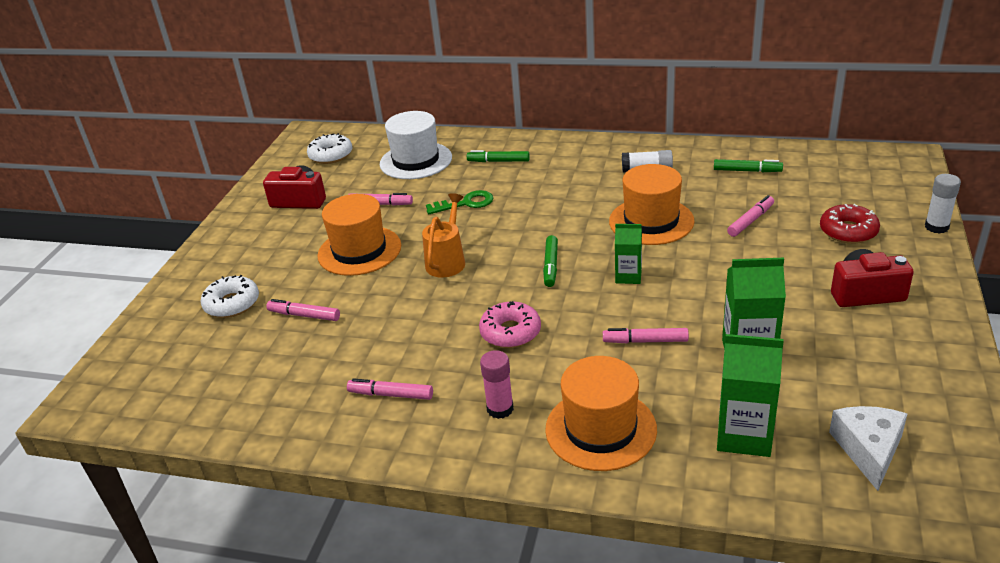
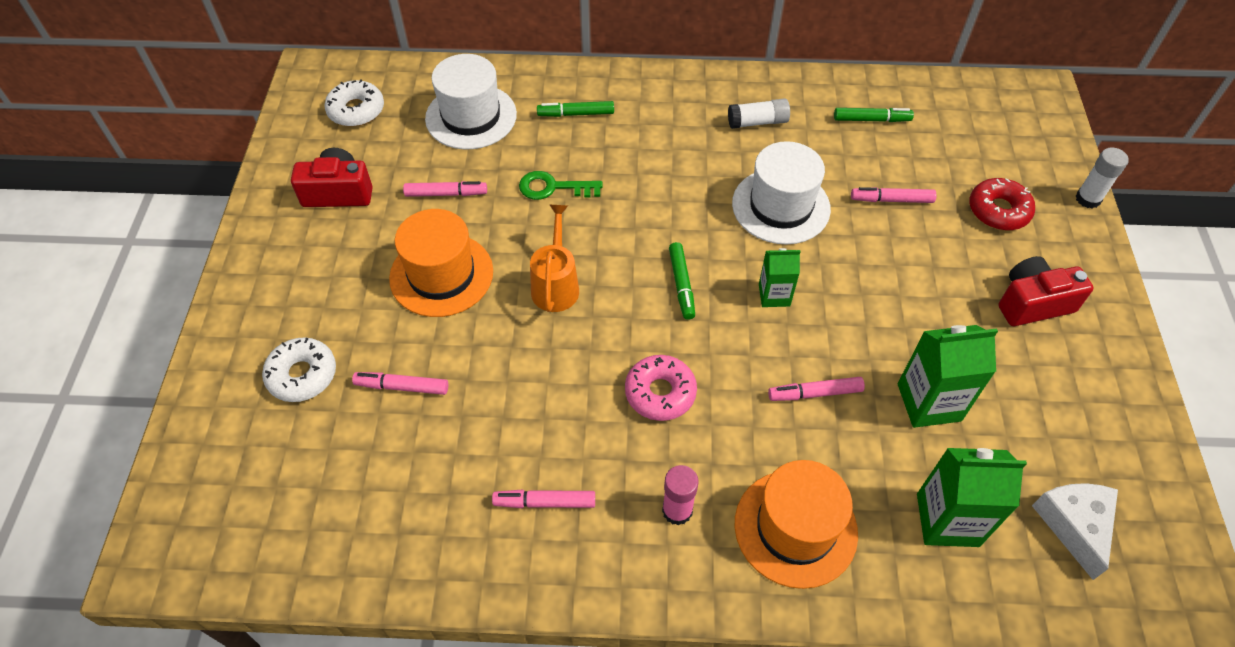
camera: 15 degrees left, 20 degrees up
green key [426,190,493,214] -> green key turned 150 degrees counterclockwise [519,171,603,200]
orange hat [609,164,695,245] -> white hat [732,141,831,245]
pink marker [727,195,774,237] -> pink marker turned 120 degrees counterclockwise [851,187,937,203]

